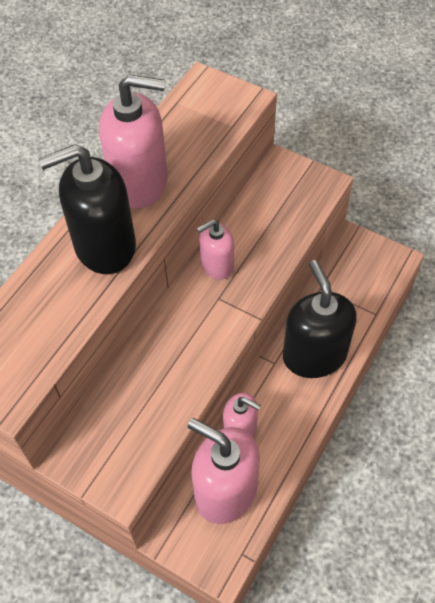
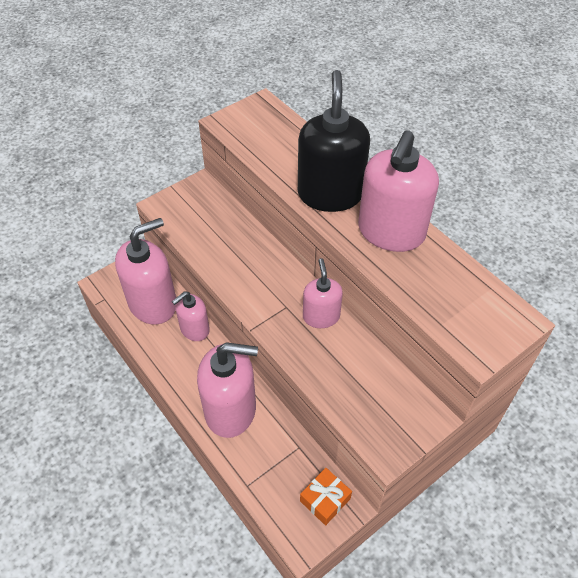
camera: 110 degrees right, 5 degrees down
black soap dispenser [283,260,357,378] -> pink soap dispenser [197,342,258,438]
none -> orange gift [300,468,352,526]

